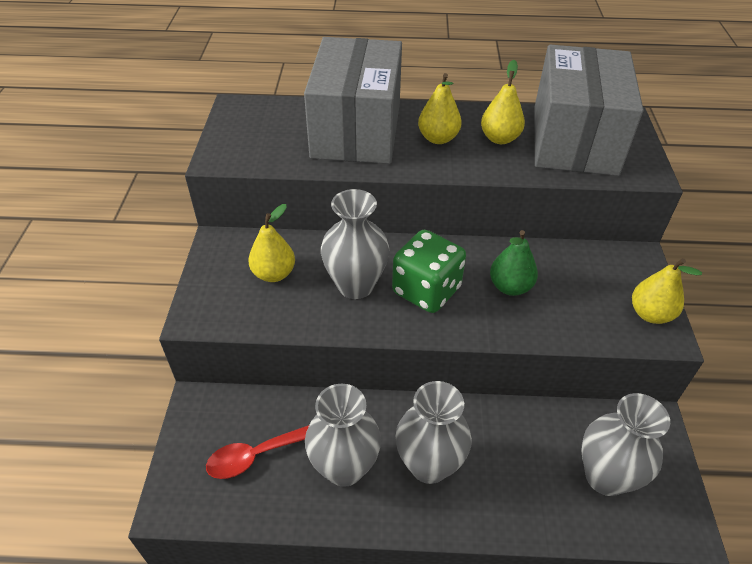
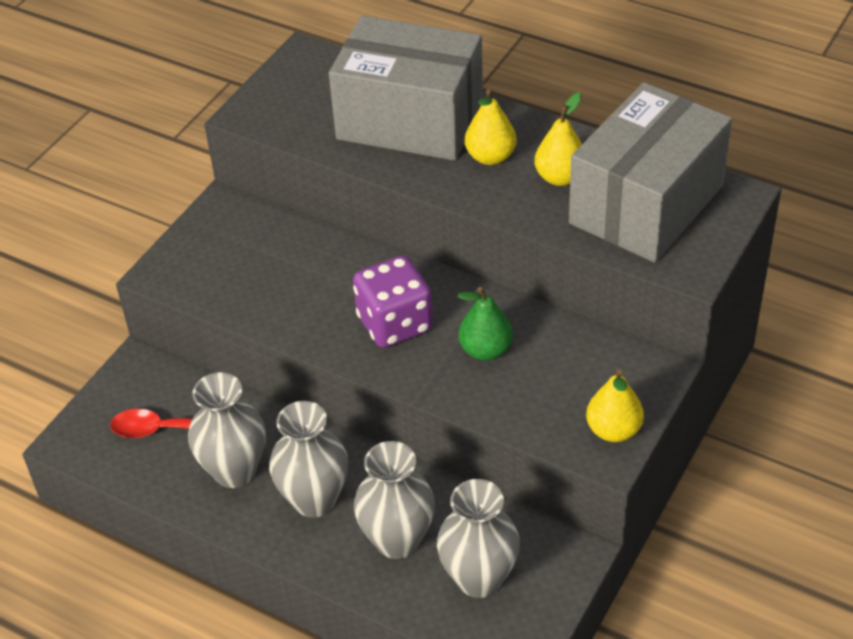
camera: 30 degrees right, 0 degrees up
yellow pear [248,204,295,282] -> none
grey box [304,37,402,164] -> grey box turned 75 degrees clockwise [329,16,483,161]
grey vase [321,189,389,299] -> grey vase moved to [354,441,435,559]
green dice [392,230,466,313] -> purple dice [353,255,433,348]

